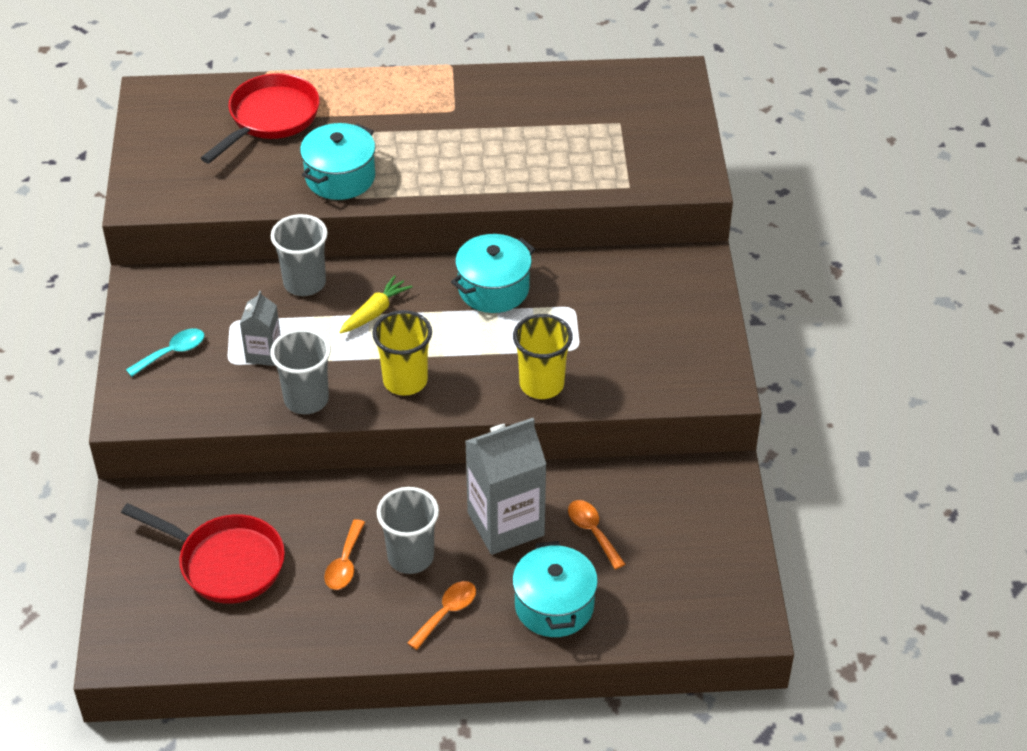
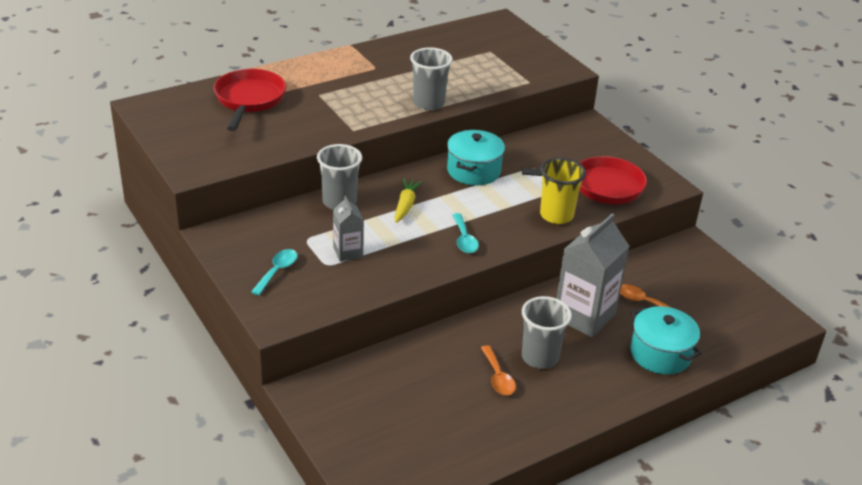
camera: 30 degrees left, 10 degrees down
red pan [121,503,285,604] -> red pan moved to [522,156,647,205]
grey cup [270,329,331,414] -> grey cup moved to [410,47,453,110]
turquoise pot [300,123,376,200] -> none
yellow cup [372,310,432,396] -> turquoise spoon [452,213,479,253]
orange spoon [408,581,476,650] -> none

